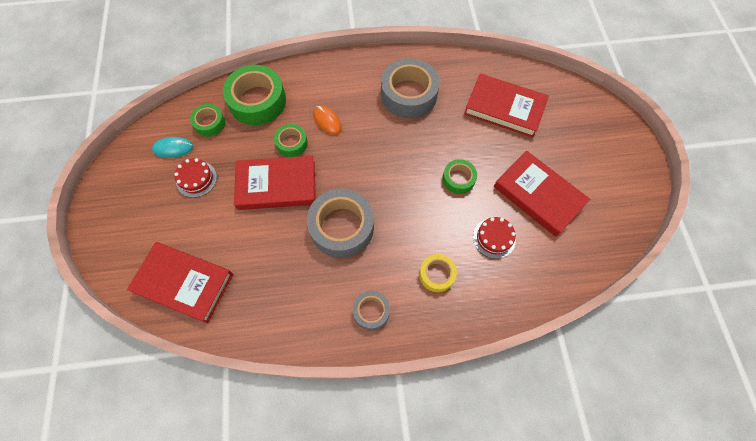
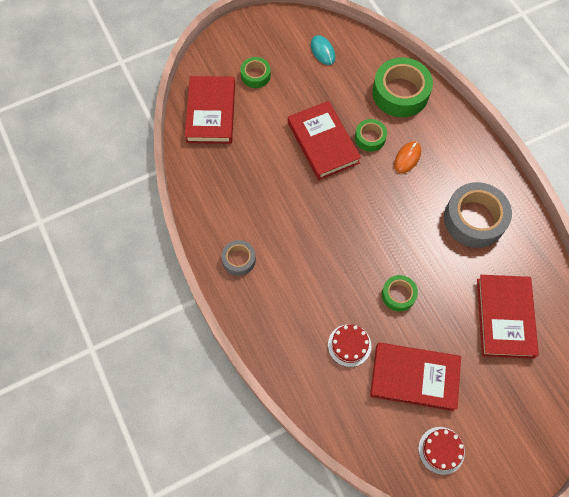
camera: 70 degrees right, 0 degrees up
red cake [174,158,217,198] -> red cake moved to [418,427,465,475]
green tape [190,104,225,137] -> green tape moved to [241,57,271,88]
grey tape [307,189,374,258] -> none
yellow tape [419,254,457,292] -> none
red book [494,151,590,237] -> red book turned 75 degrees clockwise [370,342,461,411]

